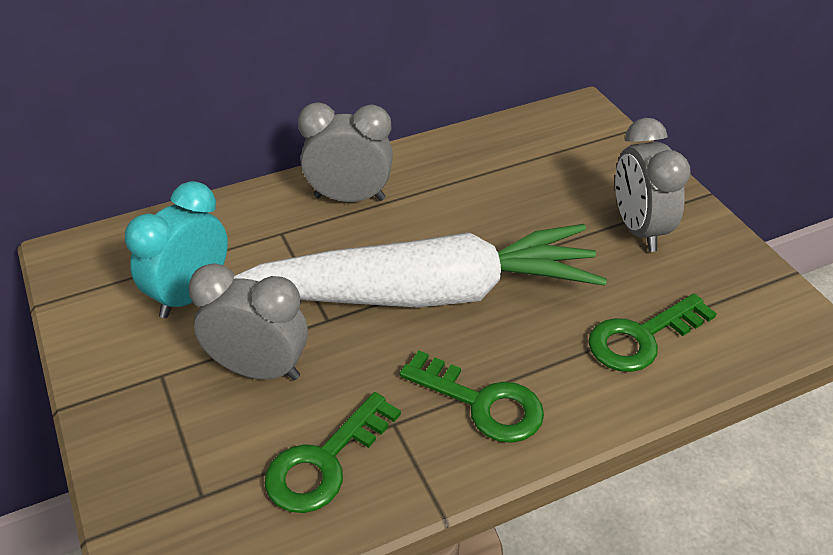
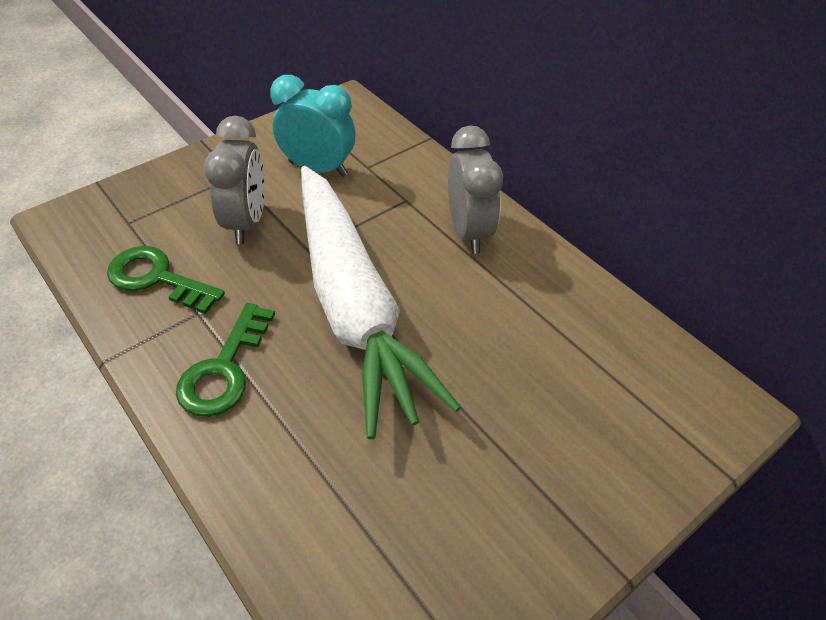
camera: 75 degrees right, 5 degrees up
green key [588,294,717,372] -> none
grey clock [615,118,691,252] -> none

